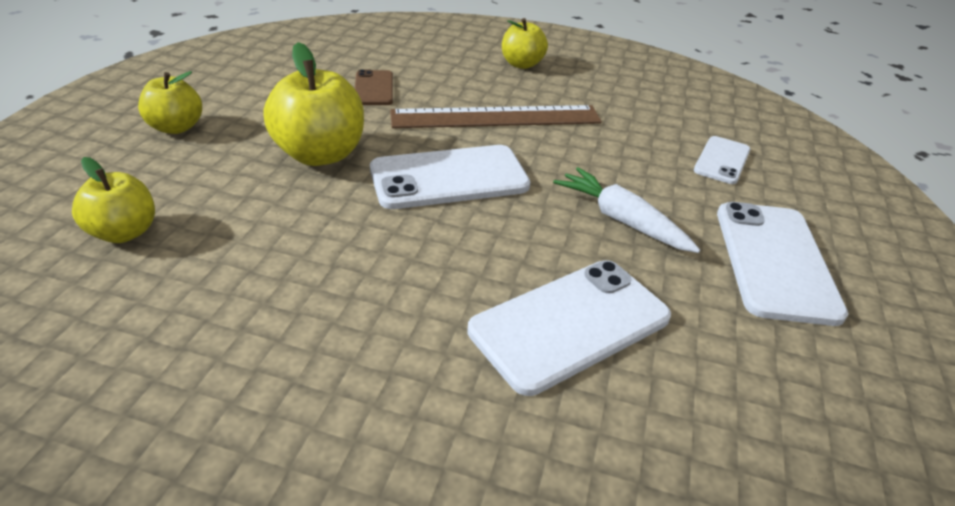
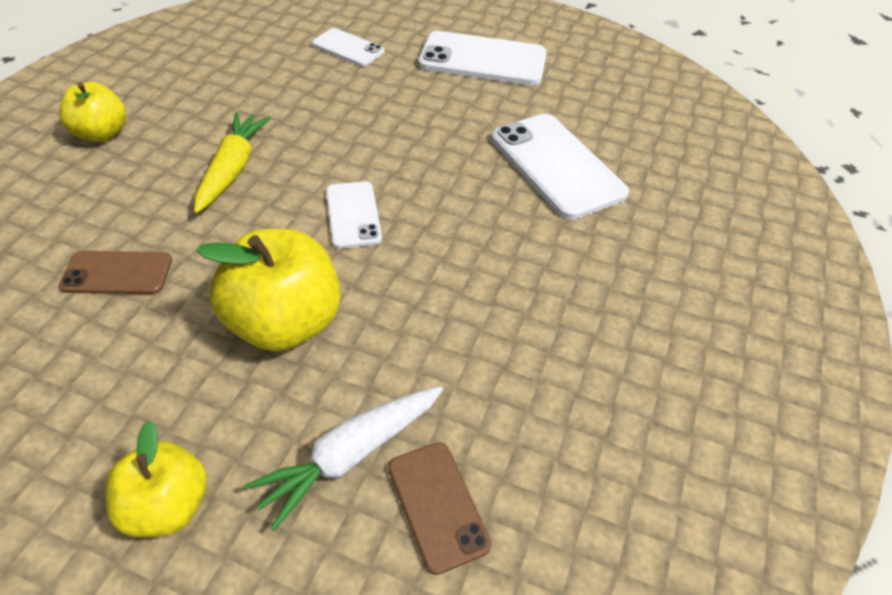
camera: 85 degrees left, 10 degrees up
yellow apple [72,157,155,243] -> brown phone [388,442,492,575]
white phone [370,145,530,209] -> white phone [326,181,382,249], size x0.56
brown ruler [390,105,602,128] -> yellow carrot [194,112,271,213]
white carrot [553,167,700,253] -> white carrot moved to [244,386,443,531]

